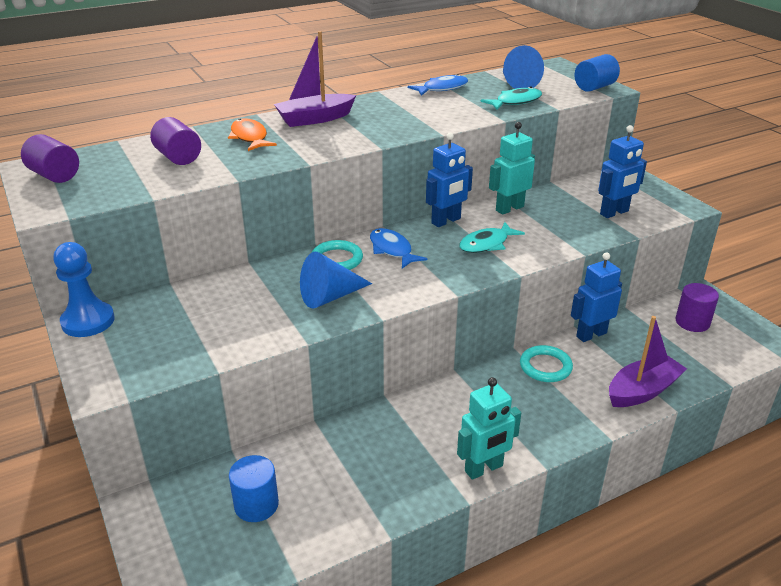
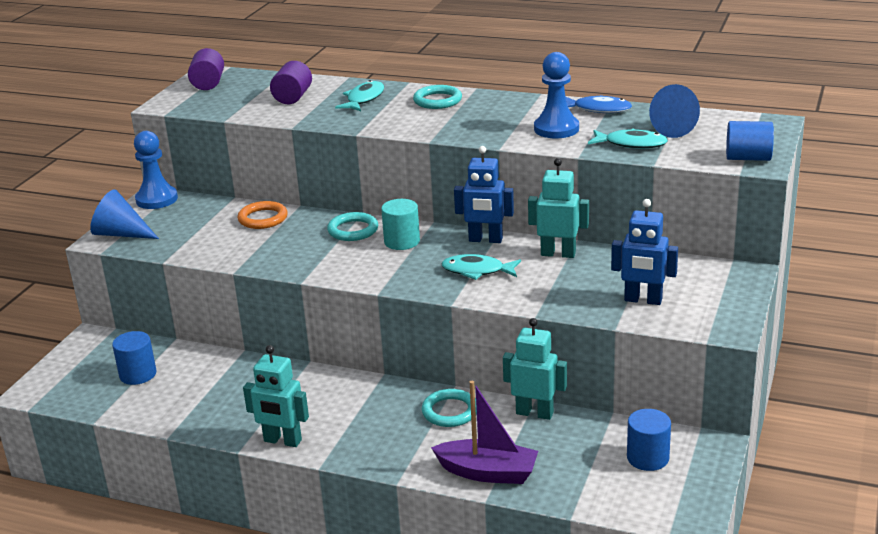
camera: 50 degrees right, 5 degrees down
orange fish [228,118,277,151] -> turquoise fish [335,80,384,111]
purple boat [274,31,356,127] -> turquoise ring [413,85,462,109]
blue cone [300,252,372,309] -> blue cone moved to [90,189,159,239]
blue fish [370,228,427,268] -> turquoise cylinder [381,199,420,250]
blue robot [571,252,622,342] -> turquoise robot [503,318,567,420]
purple cylinder [676,283,719,332] -> blue cylinder [627,409,671,471]
none -> orange ring [238,201,288,229]
none -> blue pawn [534,52,579,138]

